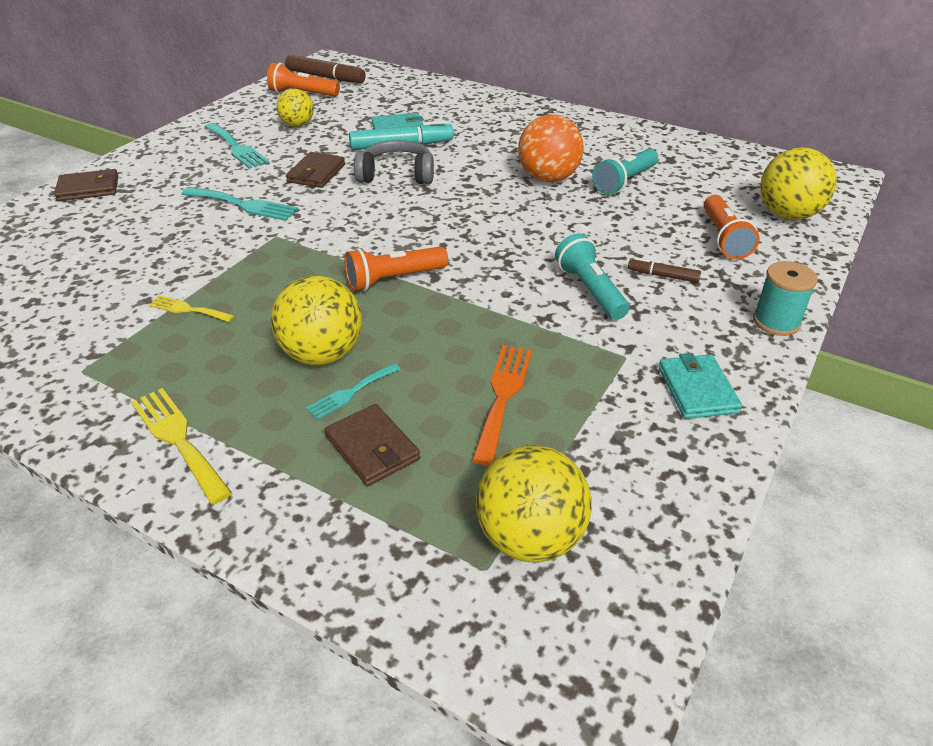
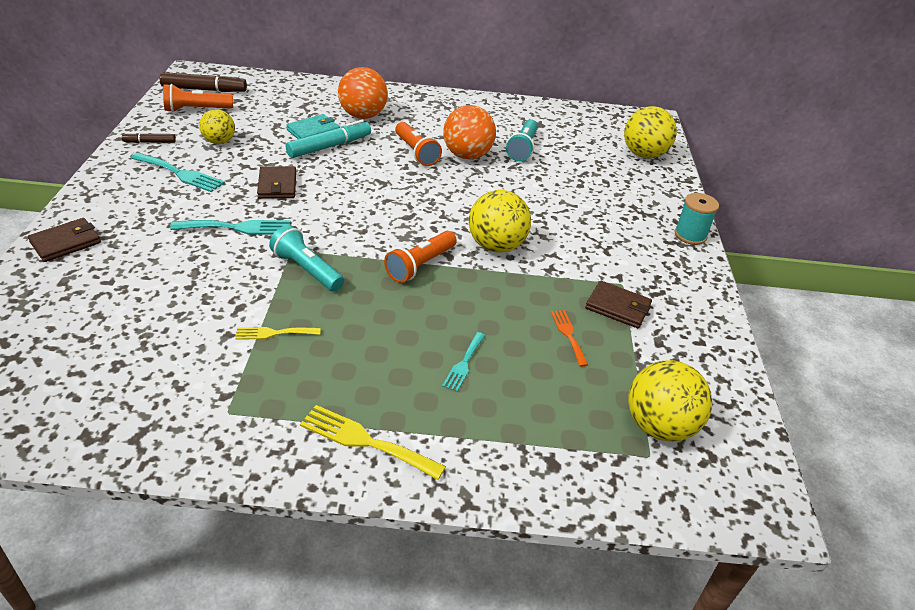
camera: 30 degrees left, 0 degrees up
yellow ball [271,276,362,365] -> yellow ball moved to [469,190,531,253]
brown wallet [324,404,420,486] -> brown wallet moved to [585,281,652,328]
grey headphones [354,140,434,184] -> none
orange fork [472,345,532,466] -> orange fork [551,310,588,367], size x0.61
turquoise flashlight [555,233,630,320] -> turquoise flashlight moved to [269,225,344,292]
brown marker [628,258,701,283] -> brown marker moved to [122,132,176,143]
turquoise wallet [659,353,742,419] -> none
orange flashlight [704,195,760,259] -> orange flashlight moved to [395,122,442,166]
none -> orange ball [338,67,388,119]

